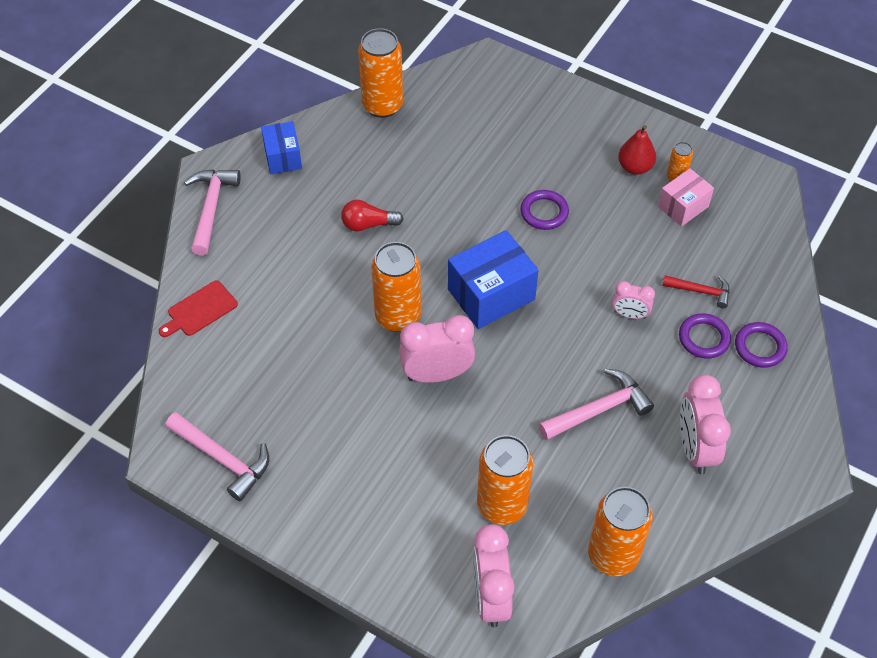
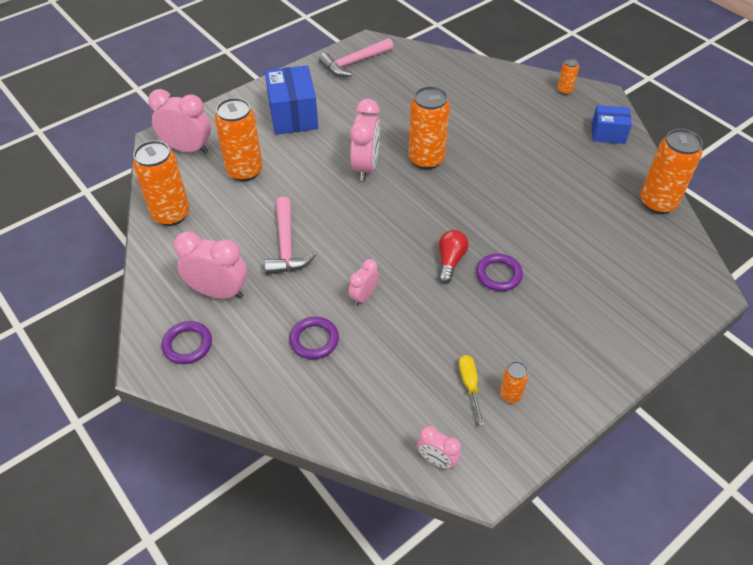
camera: 110 degrees right, 5 degrees down
red cutting board [159,280,238,337] -> none
pink hammer [184,169,241,256] -> orange can [557,58,579,95]
red light bulb [341,200,403,232] -> red light bulb moved to [438,230,469,283]
blue box [448,230,539,329] -> blue box moved to [265,65,318,135]
red pear [618,125,656,175] -> none
pink box [658,168,714,226] -> yellow screwdriver [459,355,485,426]
red hammer [662,275,730,308] -> none
purple ring [735,322,788,368] -> purple ring moved to [162,321,212,364]
none -> pink clock [417,426,461,469]

